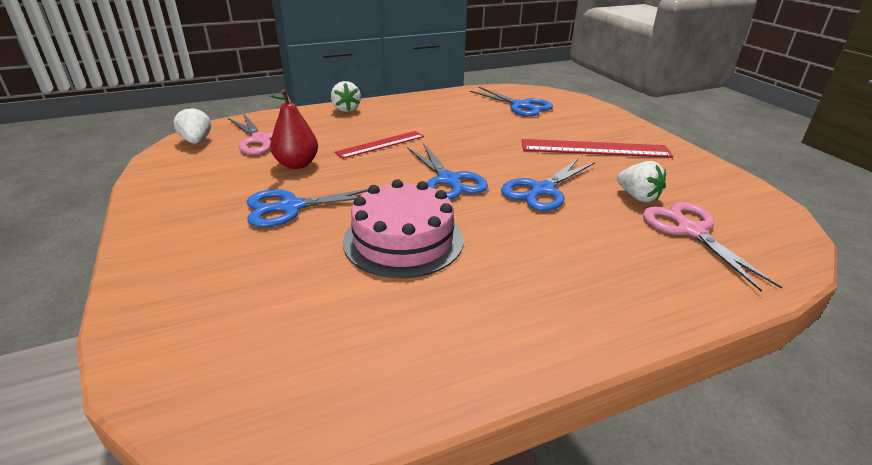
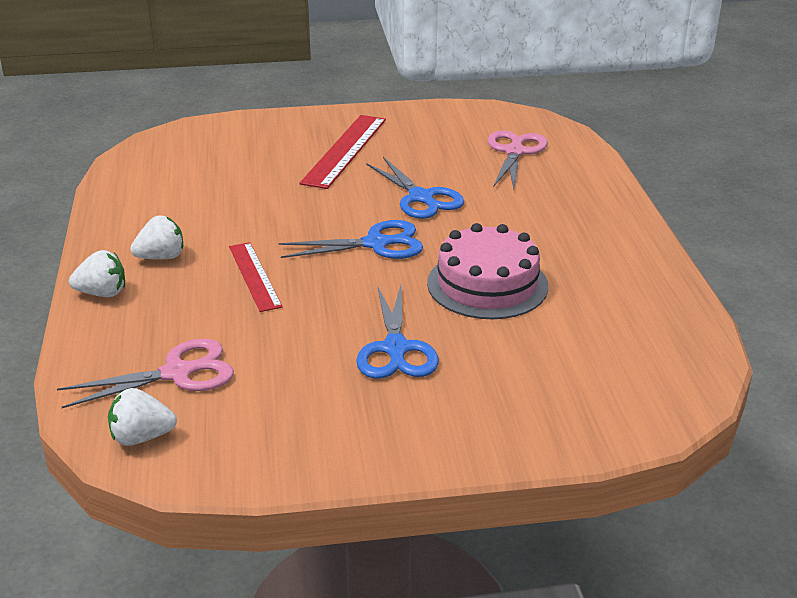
camera: 75 degrees left, 0 degrees up
red pear [269,89,318,169] -> none
blue scissors [470,87,553,117] -> none
white strawberry [617,161,666,202] -> white strawberry moved to [130,215,183,259]
pink scissors [643,202,783,292] -> pink scissors turned 105 degrees clockwise [488,130,547,189]

